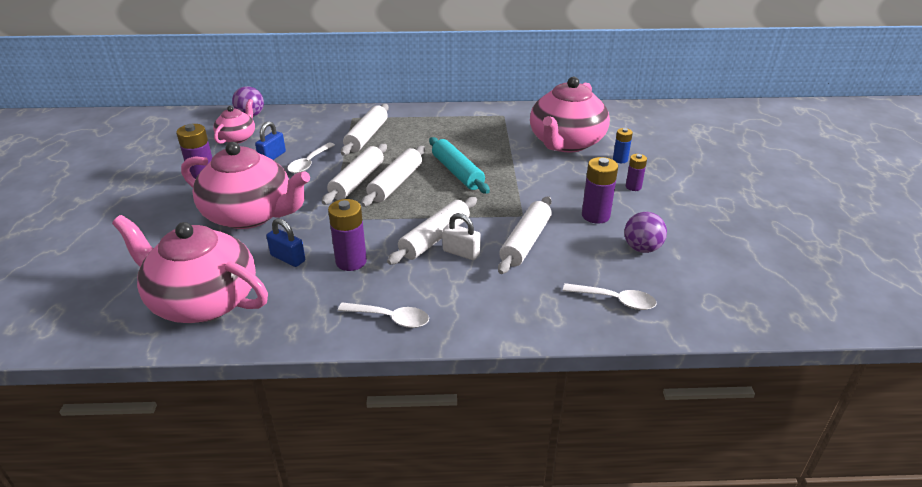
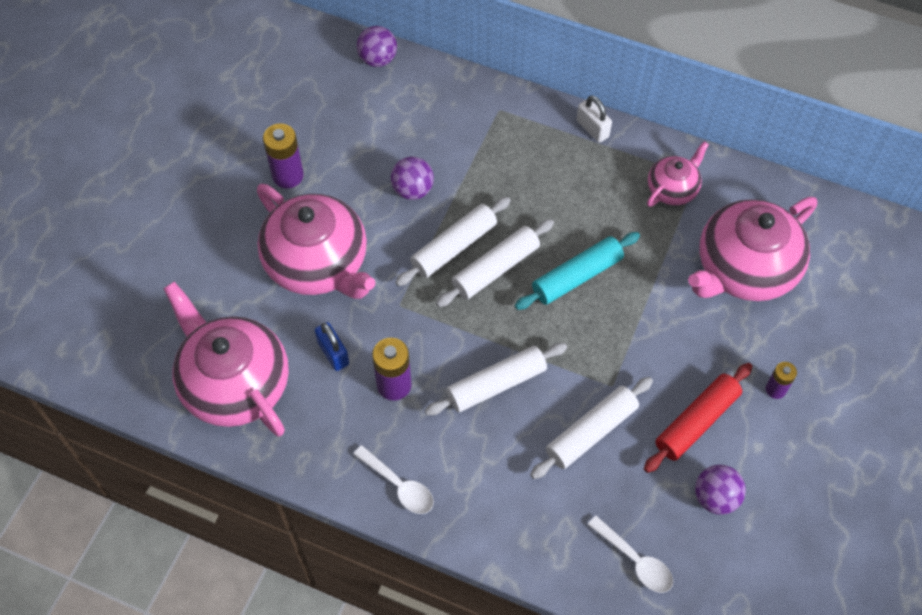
camera: 25 degrees right, 25 degrees up
pink teapot [213,99,255,144] -> pink teapot moved to [647,141,709,207]
blue padlock [255,121,286,160] -> none
white spoon [287,143,335,174] -> purple ball [391,157,434,200]
white rolling pin [341,104,389,155] -> none
turquoise rolling pin [429,137,490,194] -> turquoise rolling pin turned 60 degrees clockwise [515,232,640,310]
white padlock [442,213,481,260] -> white padlock moved to [576,95,612,143]
purple battery [582,157,618,224] -> red rolling pin [644,363,752,473]
blue battery [613,128,633,163] -> none

